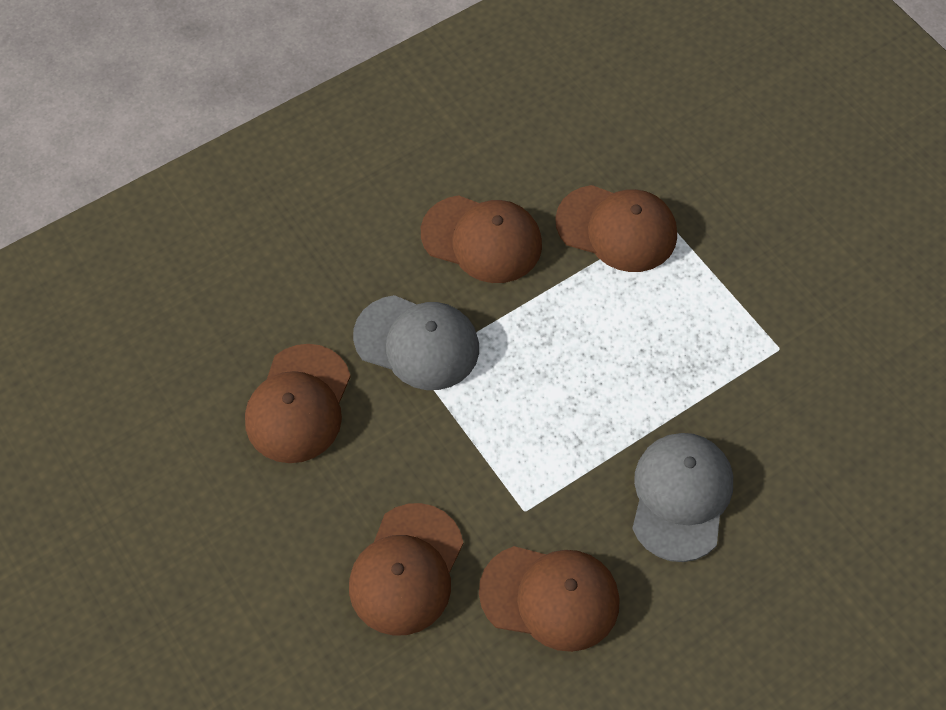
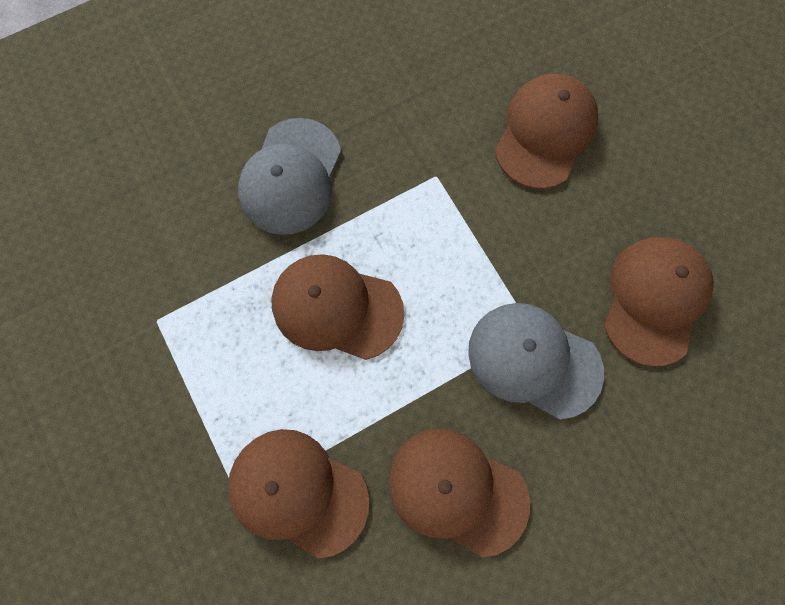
camera: 175 degrees left, 15 degrees up
brown cap [479,546,620,652] -> brown cap moved to [272,254,404,360]

